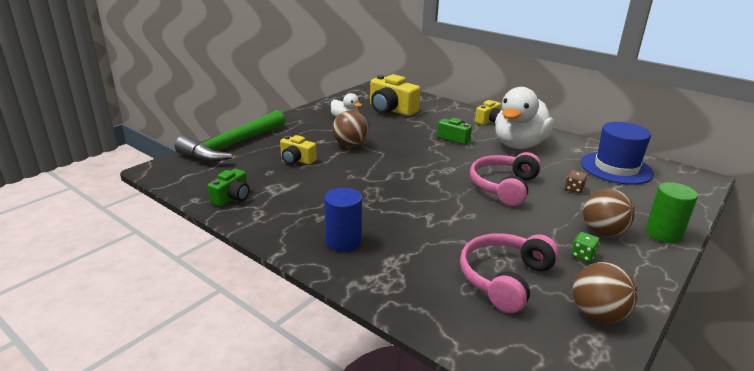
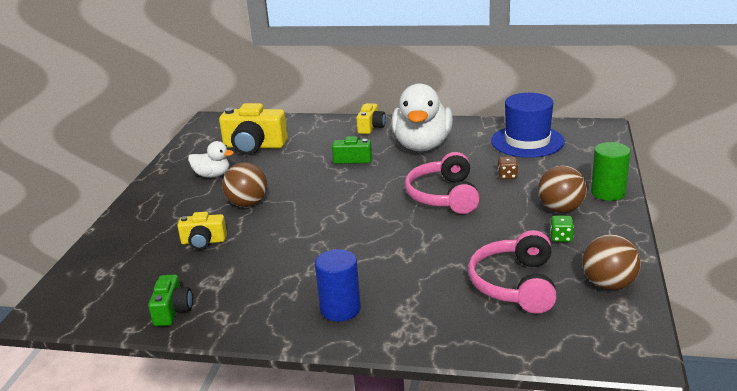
camera: 25 degrees left, 0 degrees up
green hammer [175,110,285,162] -> none

